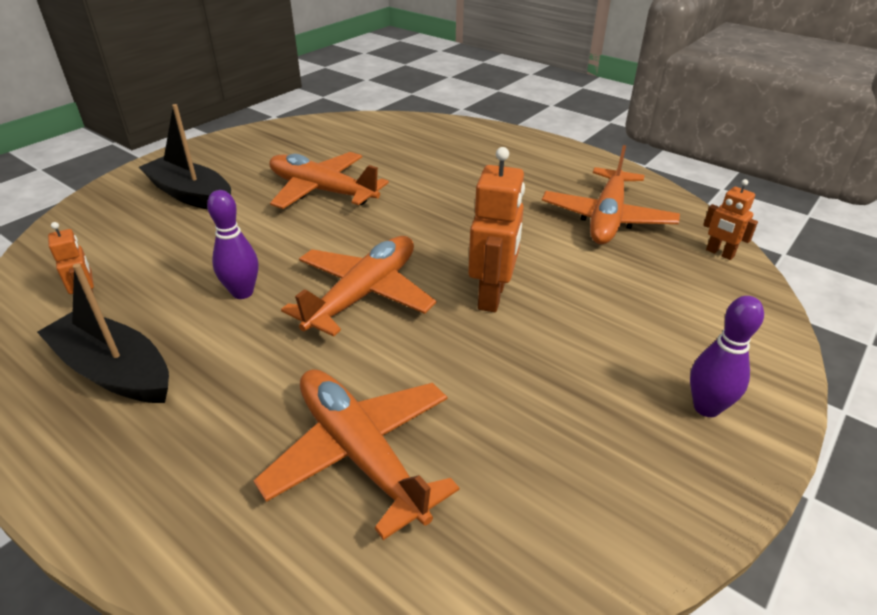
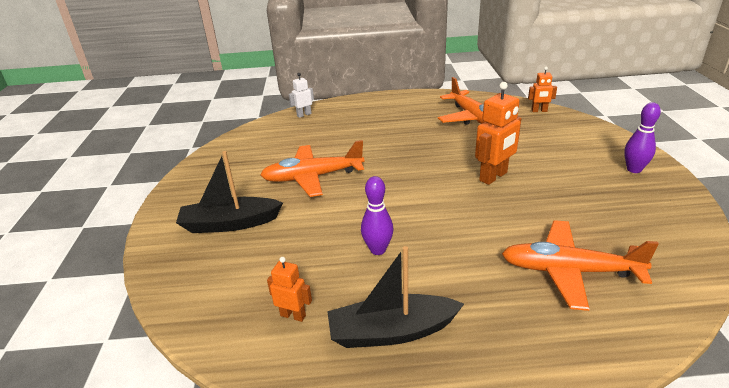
camera: 40 degrees left, 5 degrees down
orange plane [281,236,436,337] -> none
orange robot [468,147,525,312] -> orange robot turned 75 degrees clockwise [475,82,521,185]
none -> white robot [289,73,314,118]

